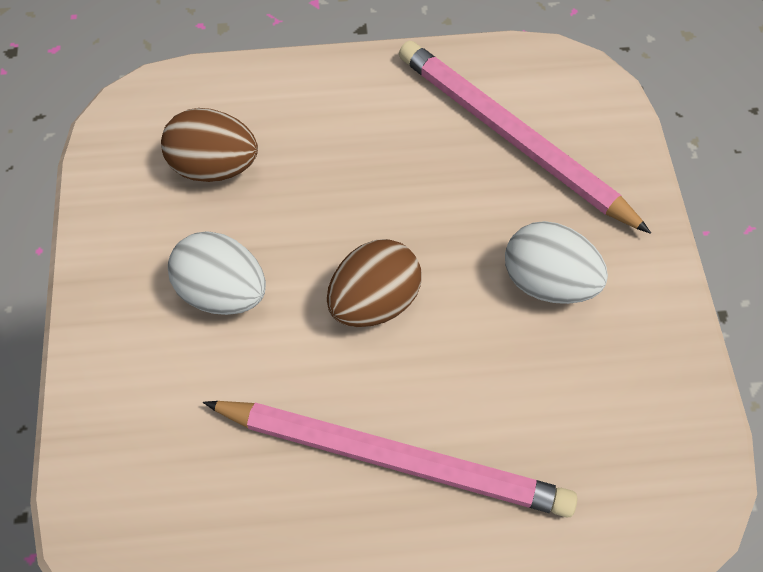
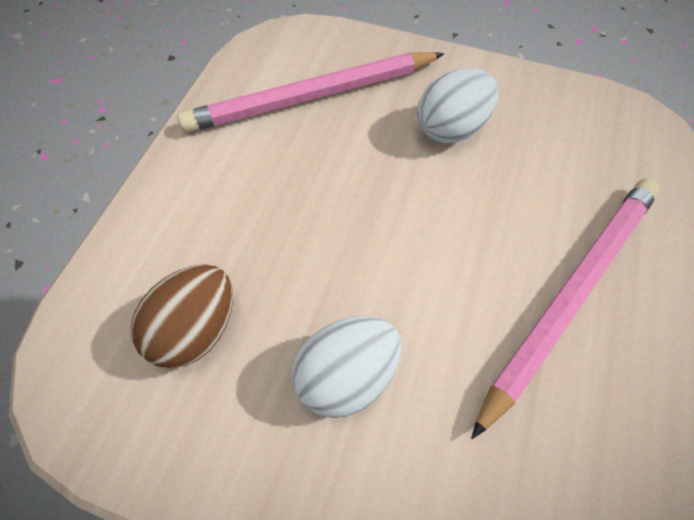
camera: 65 degrees left, 0 degrees up
brown egg [327,239,421,327] -> none

